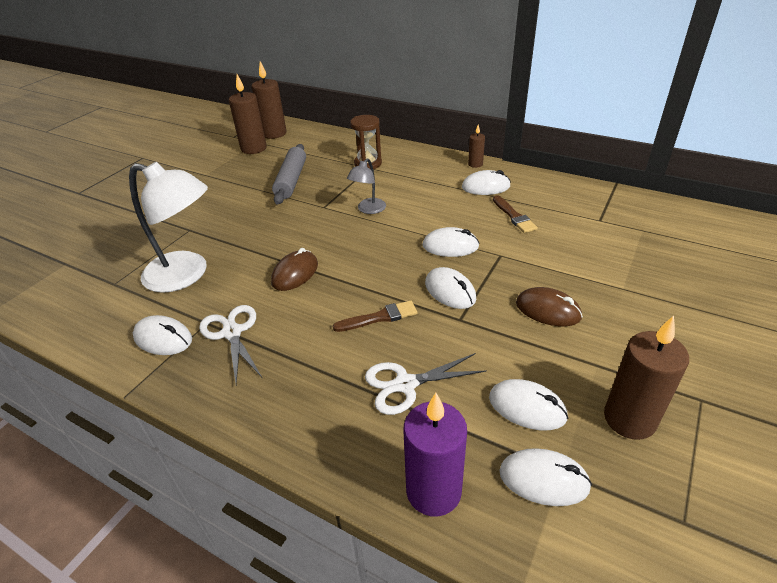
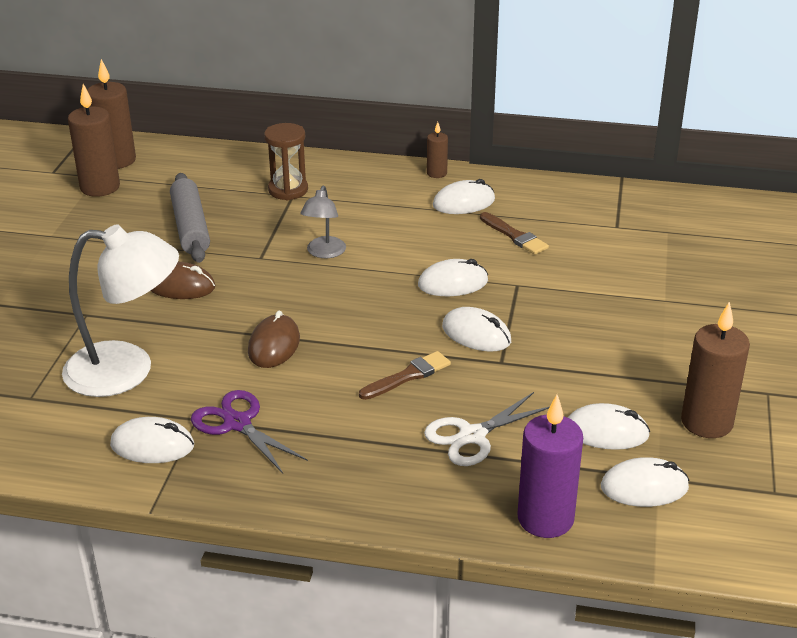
camera: 20 degrees left, 5 degrees down
white scissors [199,305,262,384] -> purple scissors [191,390,308,473]
brown mouse [516,287,583,326] -> brown mouse moved to [151,262,215,299]

